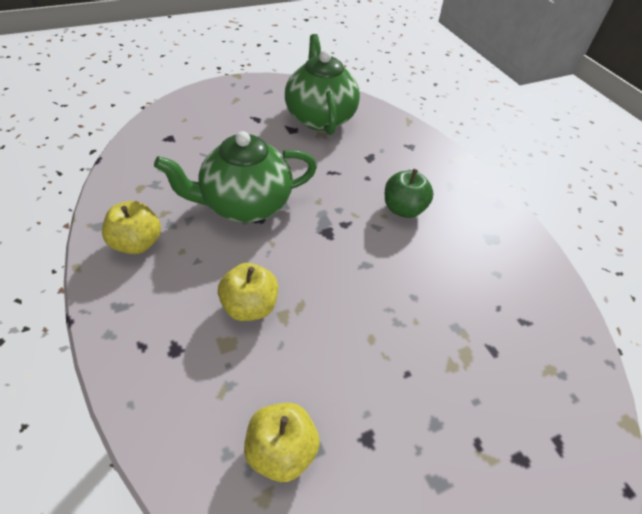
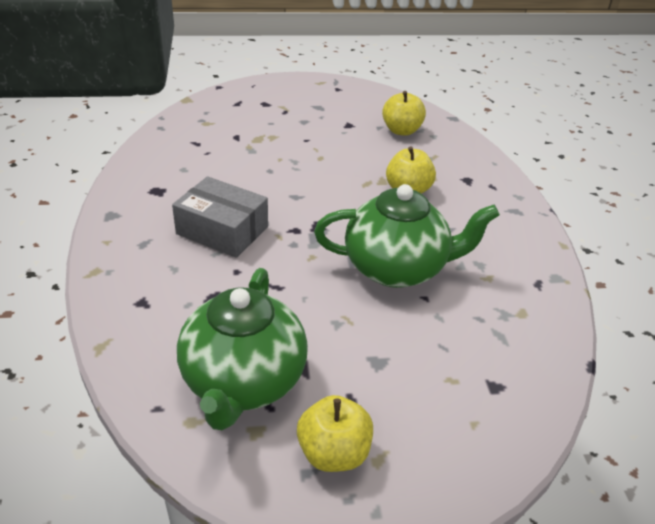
camera: 160 degrees left, 10 degrees down
yellow apple [102,201,161,254] -> yellow apple moved to [297,395,373,472]
green apple [385,169,434,218] -> grey box [172,176,268,258]

